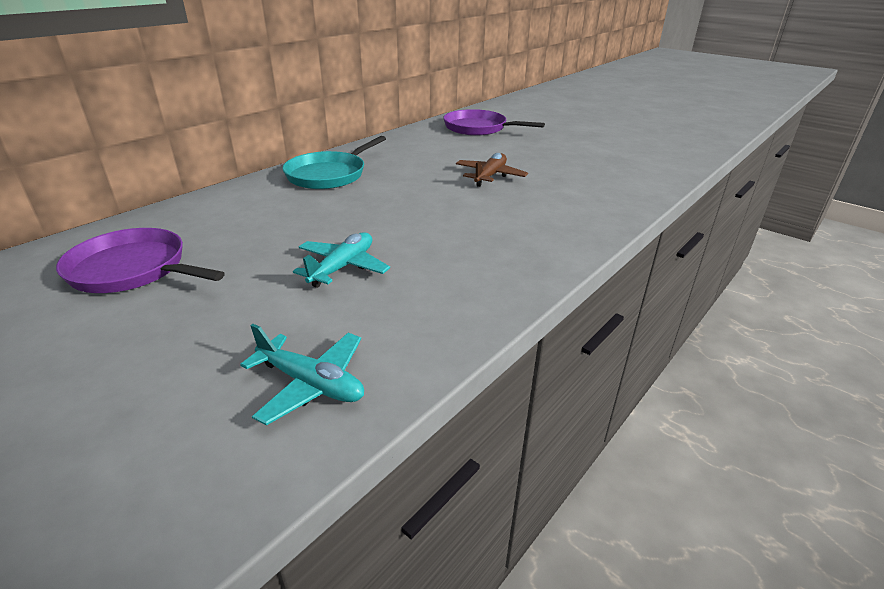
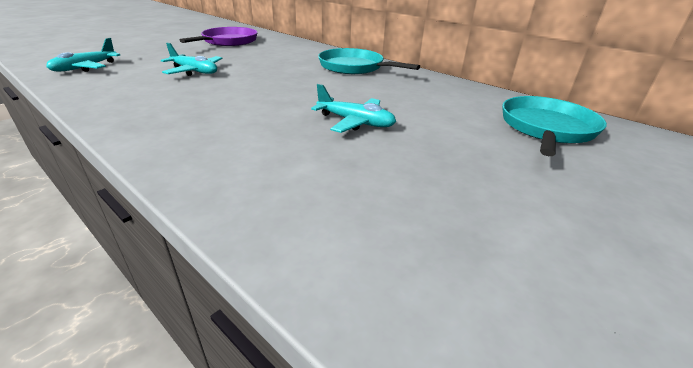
camera: 90 degrees right, 0 degrees up
purple pan [443,109,545,136] -> turquoise pan [502,96,607,156]
brown plane [456,153,528,187] -> turquoise plane [311,84,396,133]

